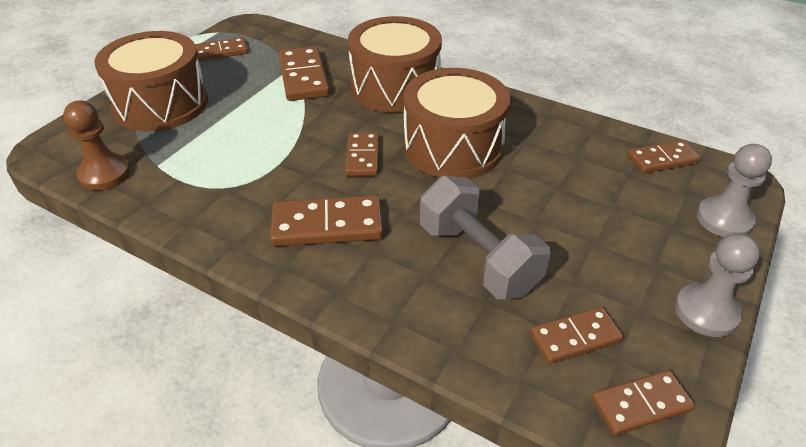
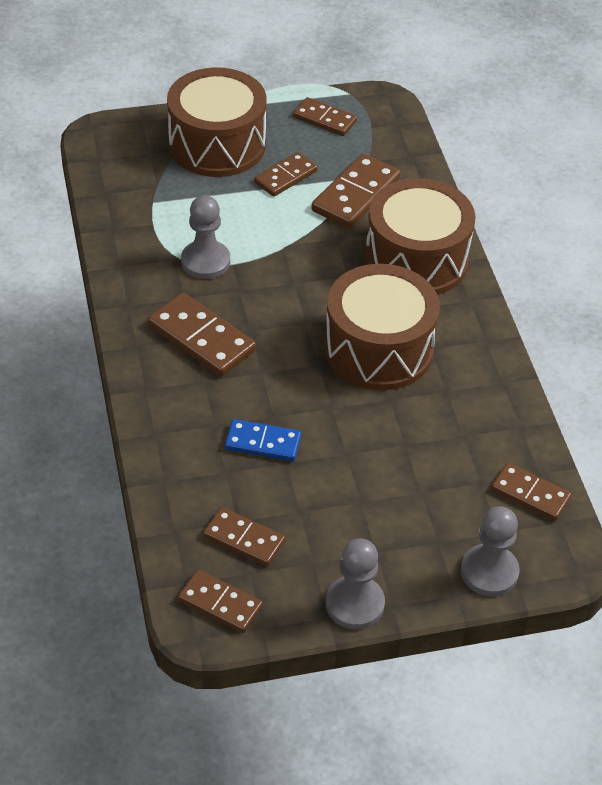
camera: 45 degrees right, 5 degrees up
brown pawn [63,101,130,190] -> none
brown domino [345,132,379,176] -> brown domino moved to [254,152,318,197]
grey dumbbell [420,175,550,299] -> blue domino [225,419,301,461]
none -> grey pawn [181,195,230,279]

